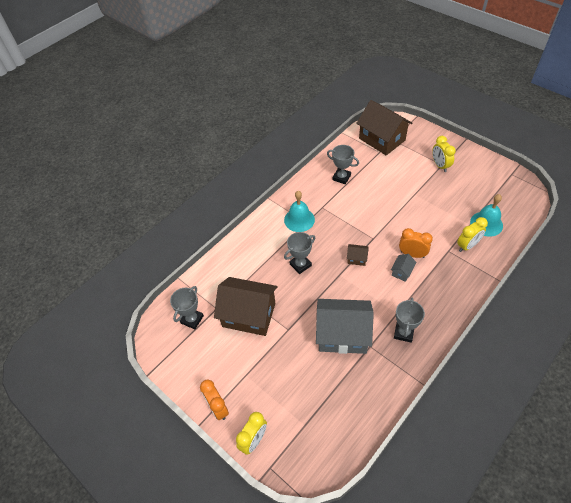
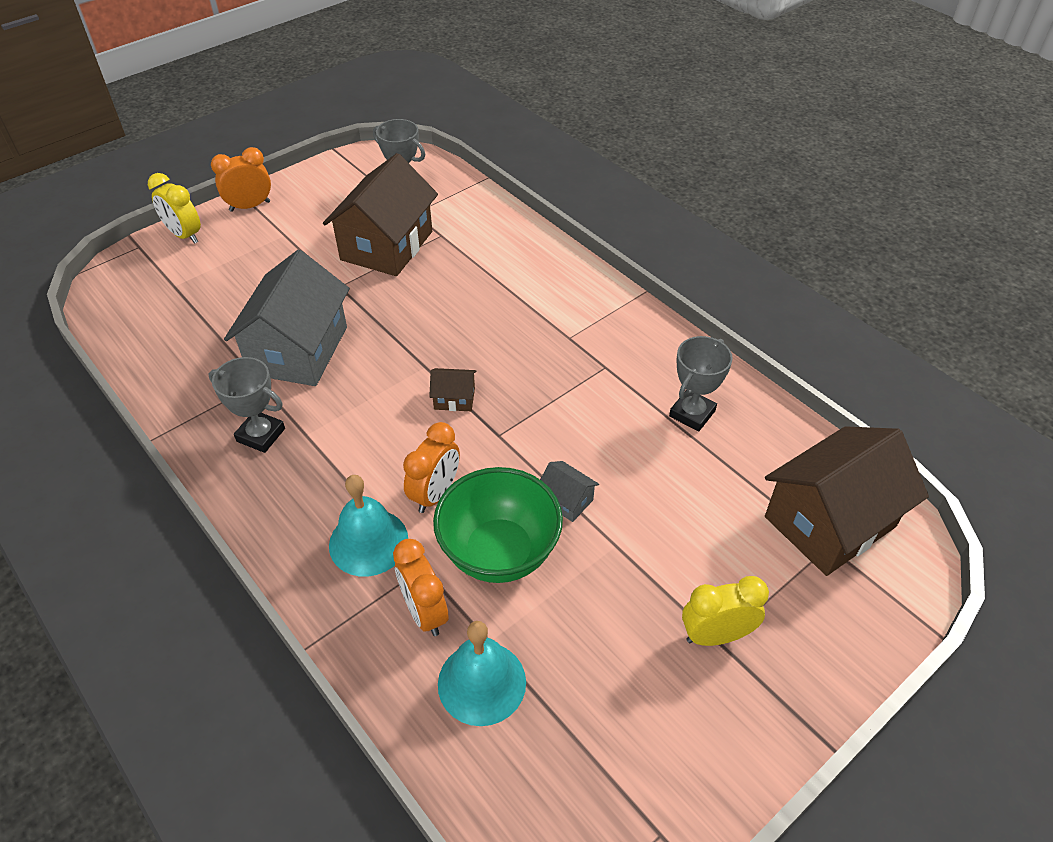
camera: 95 degrees right, 5 degrees down
turquoise bell [284,191,315,232] -> turquoise bell moved to [329,475,408,577]
grey trophy [284,232,315,274] -> none
brown house [347,244,369,266] -> brown house turned 75 degrees clockwise [429,368,477,411]
grey house [391,254,417,282] -> grey house moved to [540,461,599,522]
yellow clock [457,217,488,252] -> orange clock [393,539,448,636]
none -> green bowl [433,467,563,583]

